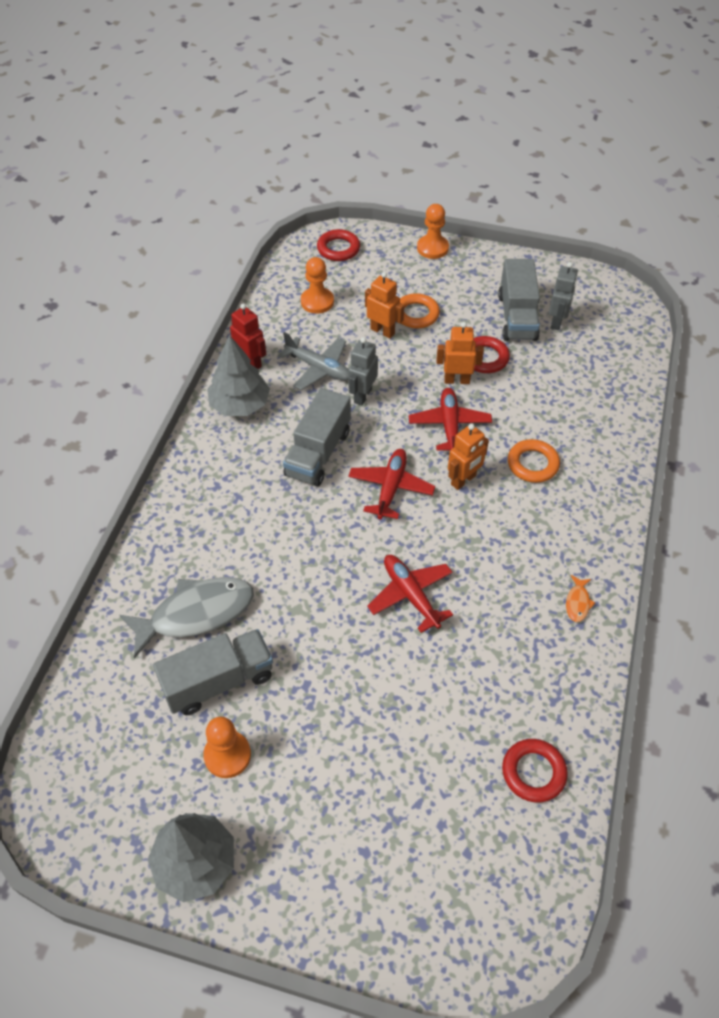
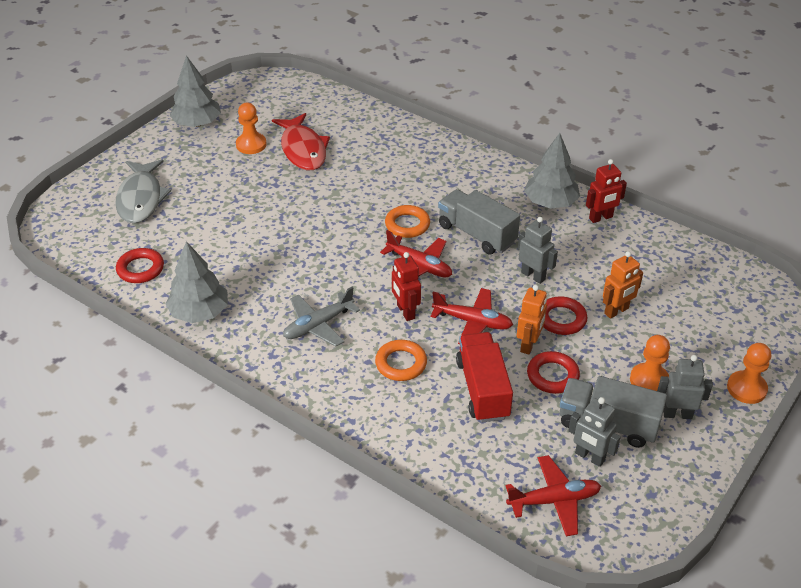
camera: 110 degrees right, 10 degrees down
grey fish [120,577,254,659] -> grey fish moved to [115,159,171,223]
grey truck [153,629,273,715] -> red fish [272,113,330,170]
grey plane [278,332,348,390] -> grey plane moved to [283,287,360,347]
orange pawn [301,257,334,314] -> orange pawn moved to [630,335,670,391]
red ring [317,229,360,261] -> red ring moved to [543,296,588,335]
red plane [367,555,453,633] -> red plane moved to [506,455,601,536]
orange ring [400,293,440,328] -> orange ring moved to [385,205,430,238]
orange robot [448,424,489,490] -> red robot [392,252,421,321]
orange fish [566,575,595,622] -> none
none -> grey tree [165,241,228,323]
none -> red truck [456,332,513,422]
none -> grey robot [657,355,713,419]

